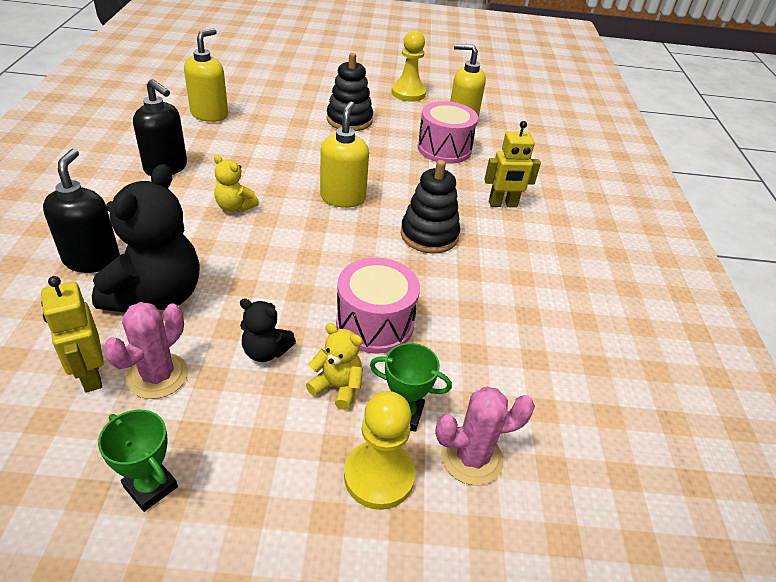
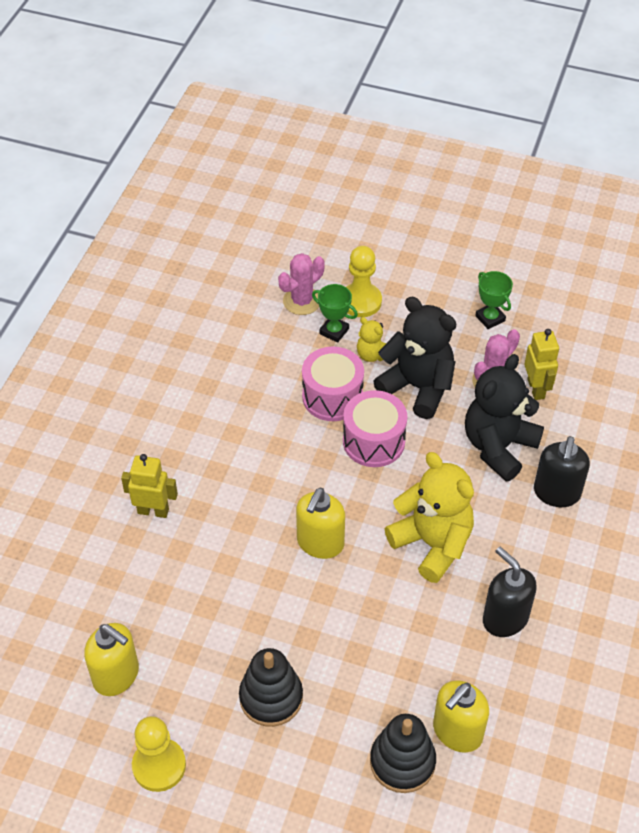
camera: 160 degrees left, 10 degrees up
yellow teddy bear [214,155,259,212] -> yellow teddy bear [385,452,474,583], size x2.04
black teddy bear [240,298,296,362] -> black teddy bear [373,297,456,419], size x2.04
black stacking toy [401,160,460,254] -> black stacking toy moved to [370,714,436,793]
pink drum [418,101,478,164] -> pink drum moved to [343,390,407,467]
pink cactus [435,386,535,485] -> pink cactus turned 45 degrees counterclockwise [278,253,325,315]

